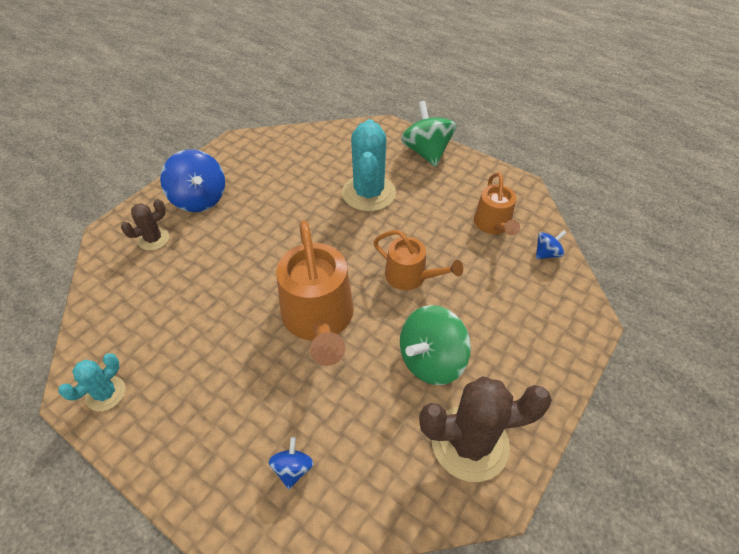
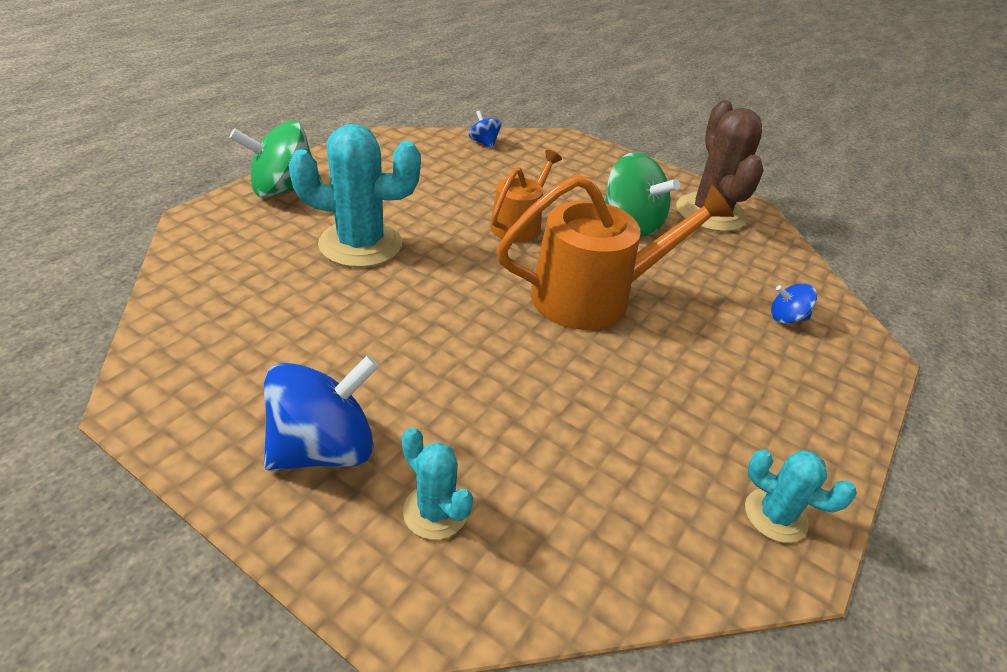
camera: 95 degrees left, 10 degrees down
brown cactus [121,199,169,251] -> turquoise cactus [402,427,473,540]
orange watering can [474,172,520,235] -> none

